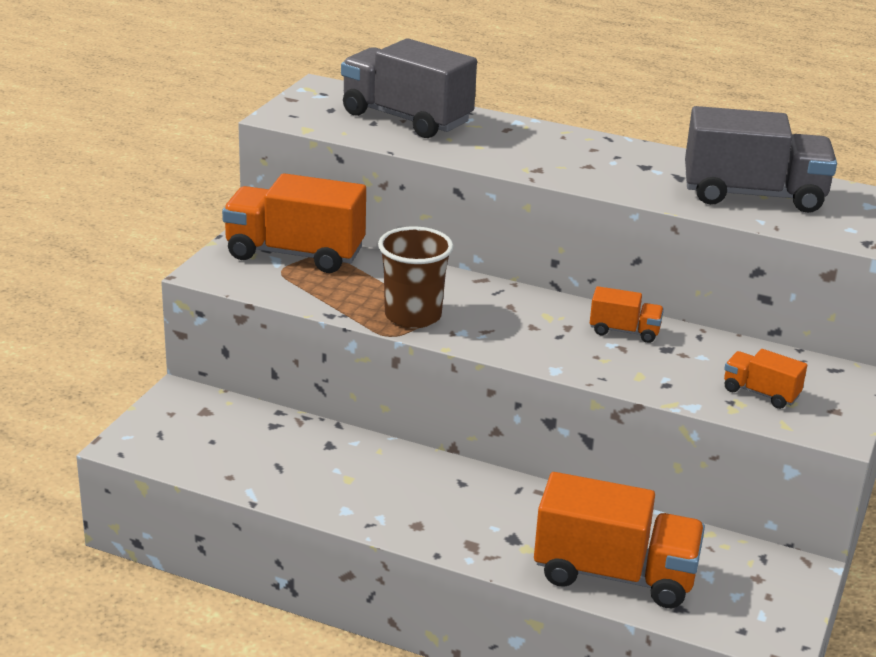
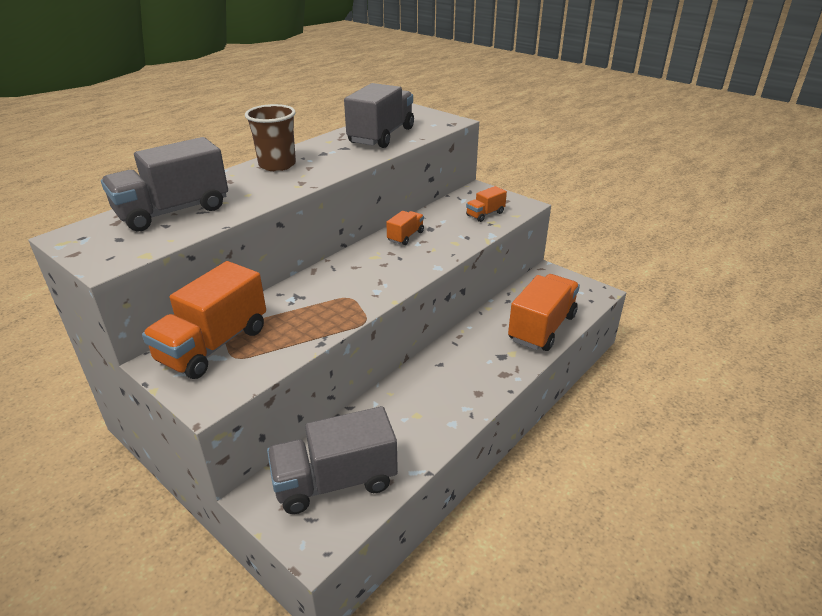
camera: 70 degrees left, 5 degrees up
brown cup [378,226,453,328] -> brown cup moved to [245,104,296,171]
none -> grey truck [267,406,398,514]

